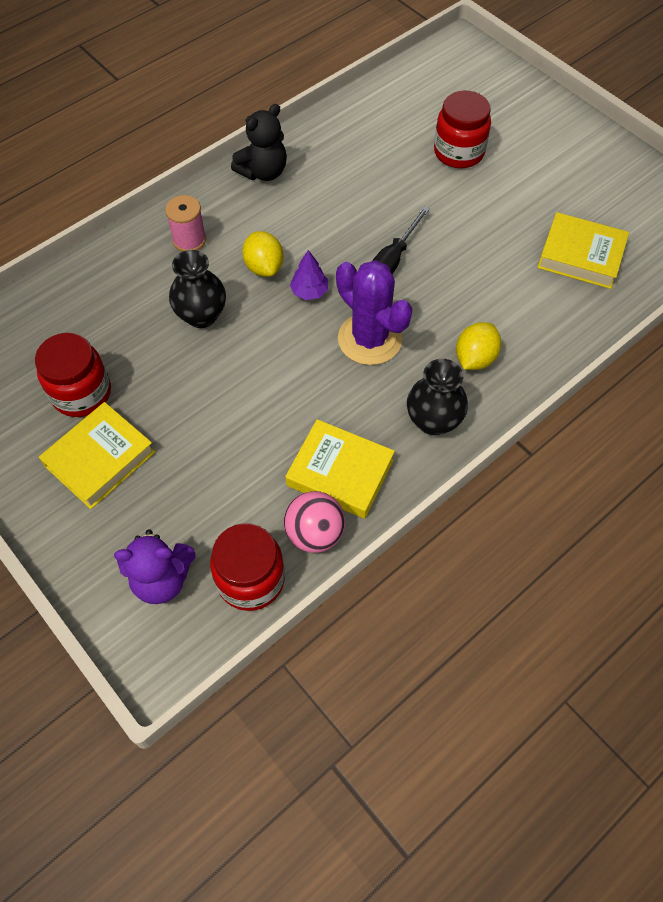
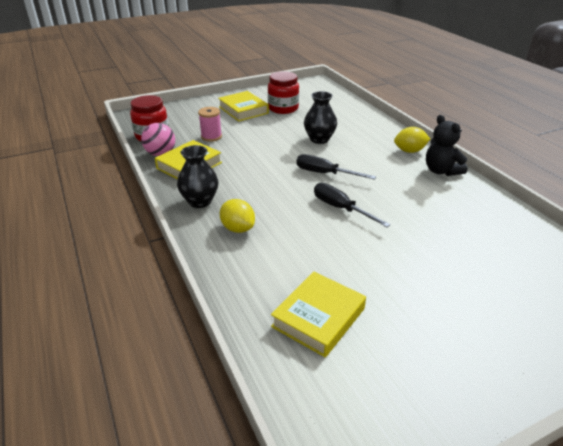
camera: 105 degrees right, 25 degrees down
purple teddy bear [114,529,196,604] -> none
pink spool [165,195,206,252] -> pink spool moved to [198,107,222,142]
yellow lemon [242,231,283,277] -> yellow lemon moved to [394,127,430,153]
purple tree [290,250,328,300] -> black screwdriver [296,154,376,180]
purple cactus [336,260,412,365] -> none
red jar [434,91,491,168] -> none

